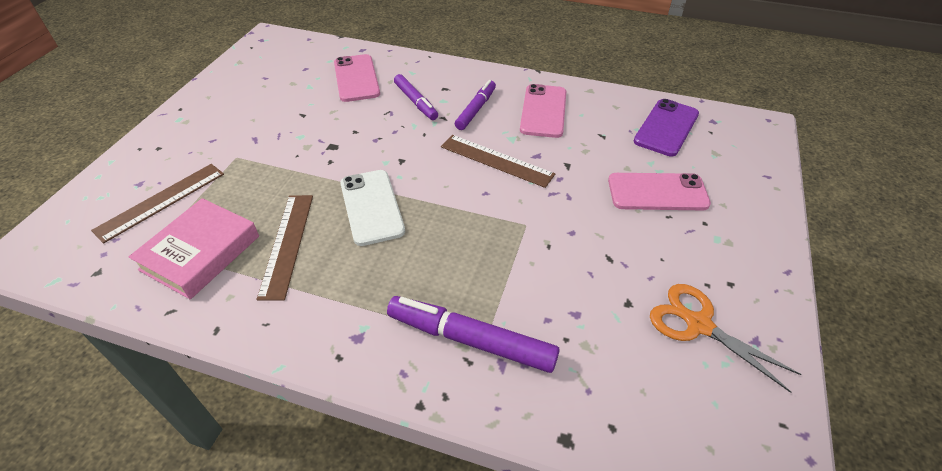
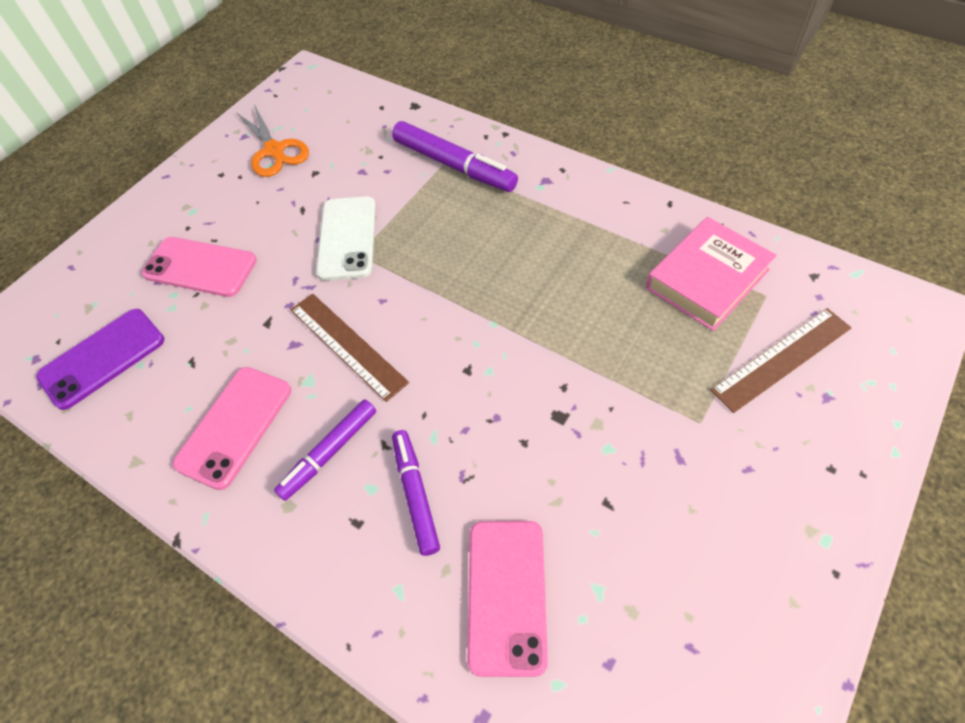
camera: 160 degrees left, 10 degrees up
brown ruler [257,195,313,301] -> none
white phone [340,170,405,246] -> white phone moved to [316,196,376,281]

